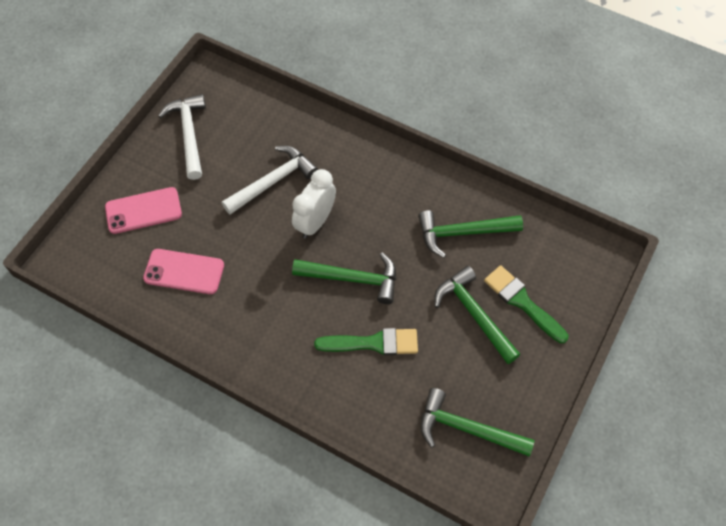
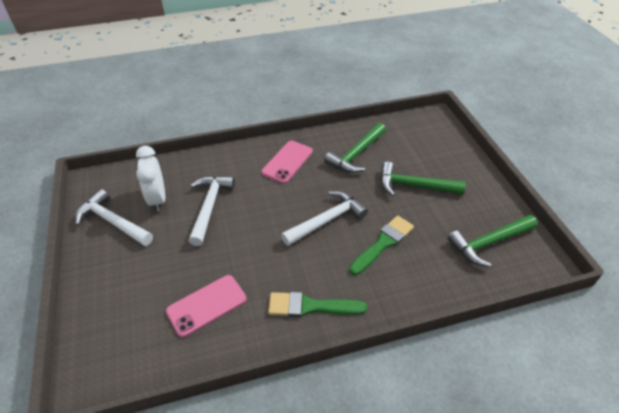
camera: 45 degrees left, 15 degrees down
pink phone [105,187,182,234] -> pink phone moved to [261,141,313,184]
white clock [292,169,336,239] -> white clock moved to [136,146,165,212]
green hammer [292,253,396,304] -> white hammer [281,191,368,246]
green brush [484,265,568,343] -> green brush moved to [268,292,367,317]

